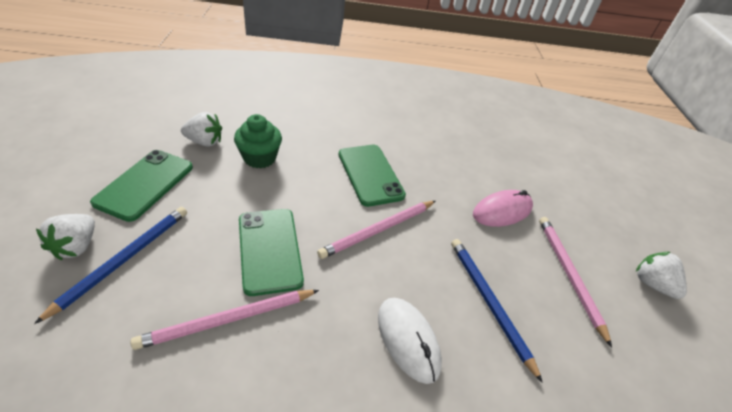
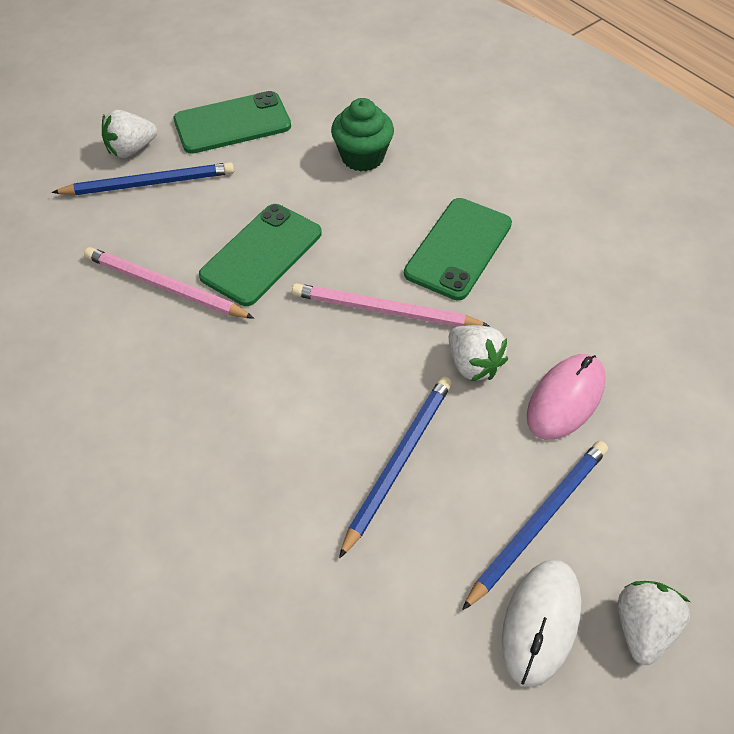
camera: 55 degrees right, 10 degrees up
white strawberry [181,112,222,147] -> white strawberry moved to [449,325,508,381]
white mouse [378,298,442,384] -> white mouse moved to [502,559,581,687]
pink mouse [473,190,533,227] -> pink mouse turned 75 degrees counterclockwise [527,354,606,440]
pink pencil [539,217,612,347] -> blue pencil [462,441,608,611]

